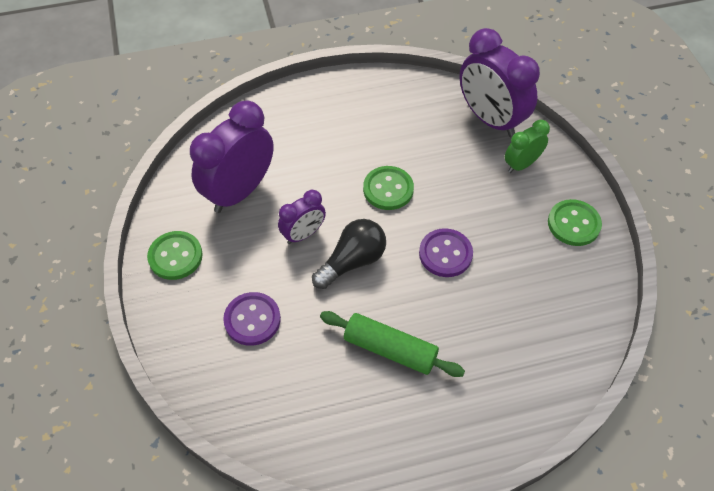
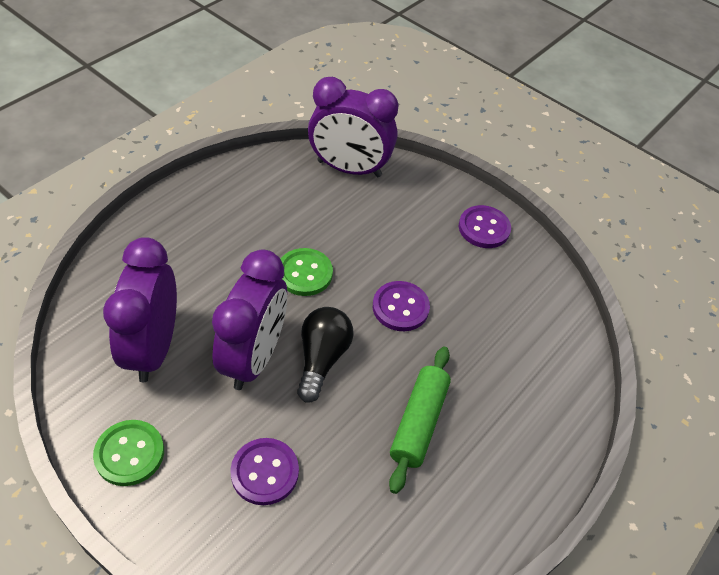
camera: 40 degrees left, 5 degrees down
purple clock [278,190,326,244] -> purple clock [212,249,287,390], size x1.86
green rolling pin [320,311,465,377] -> green rolling pin turned 60 degrees counterclockwise [389,347,451,494]
green clock [505,120,550,173] -> none
green button [548,199,602,246] -> purple button [459,205,511,248]

